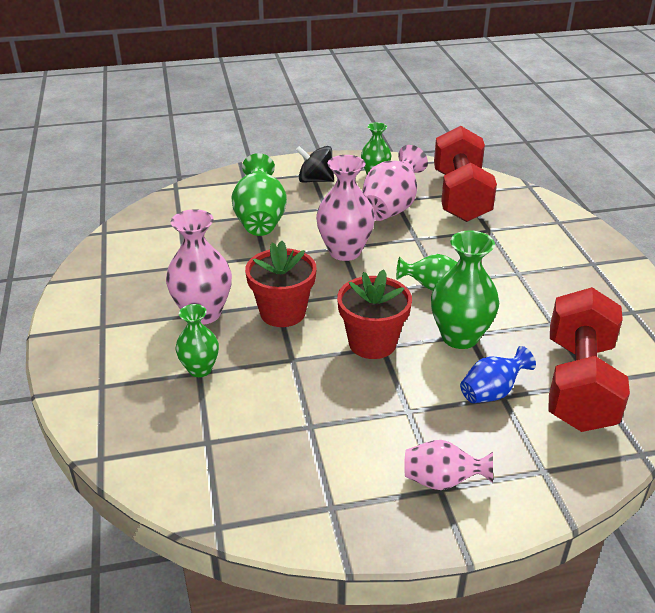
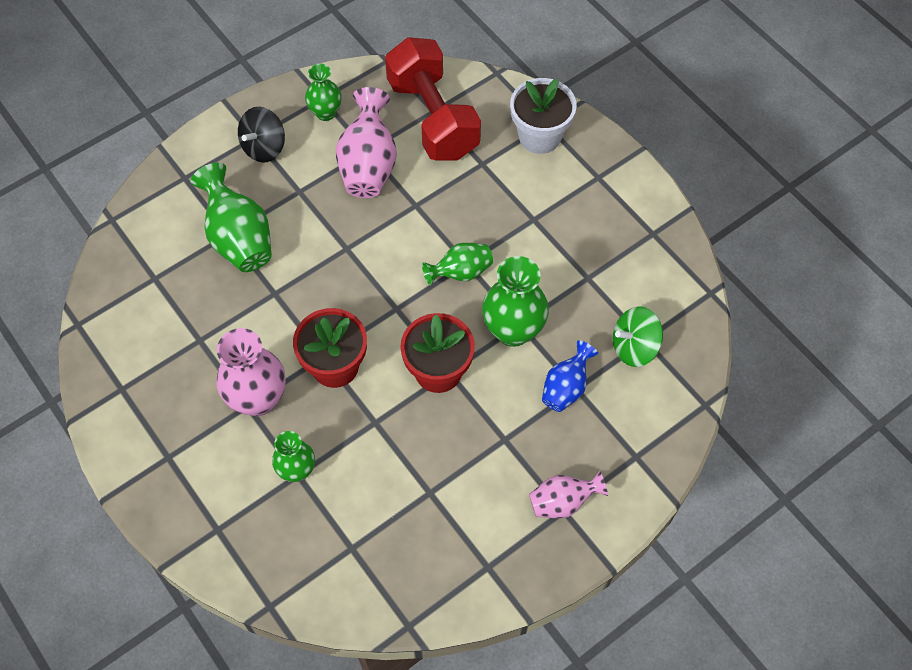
camera: 25 degrees left, 25 degrees up
black spinning top [296,146,334,183] -> black spinning top turned 45 degrees counterclockwise [238,107,285,163]
pink vase [316,155,375,261] -> none
red dumbbell [548,287,630,432] -> green spinning top [613,307,663,367]
none -> white flower pot [510,78,577,154]

